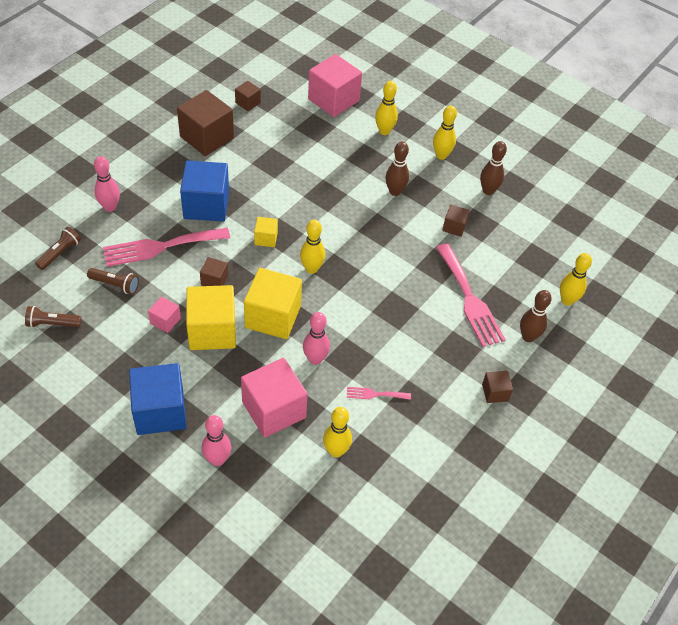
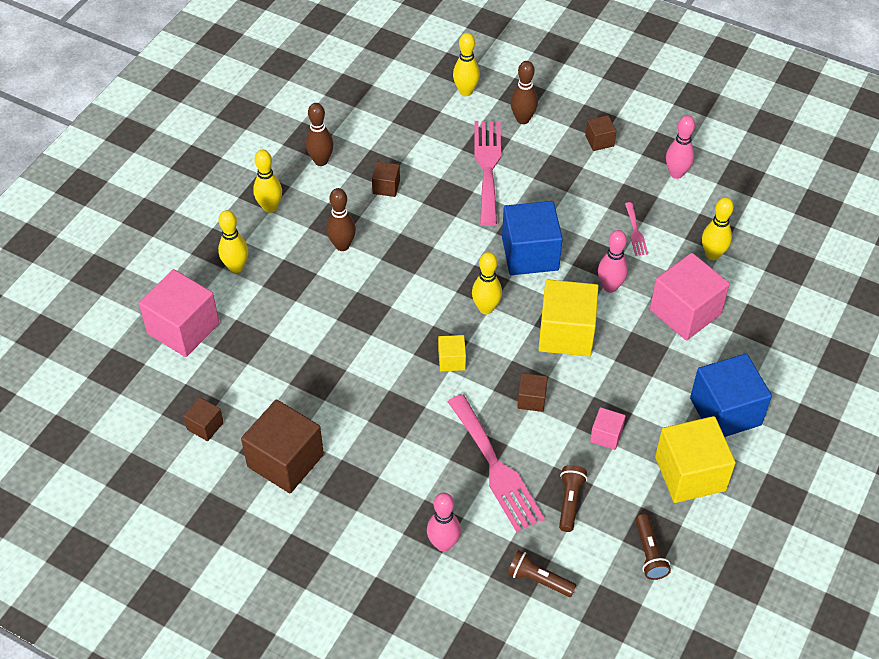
camera: 95 degrees left, 0 degrees up
blue cube [180,161,229,221] -> blue cube moved to [502,201,563,275]
yellow cube [186,285,236,350] -> yellow cube moved to [655,416,736,503]
pink bowling pin [202,415,231,466] -> pink bowling pin moved to [666,115,695,179]
pink fork [436,243,506,347] -> pink fork turned 60 degrees counterclockwise [474,121,501,226]

